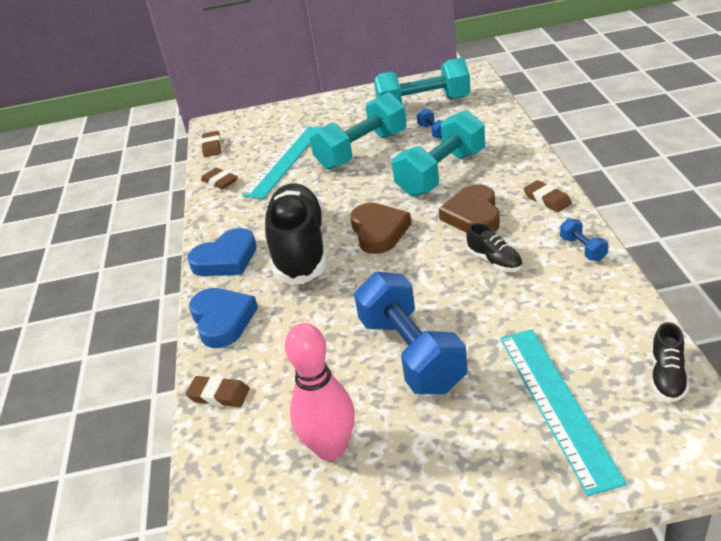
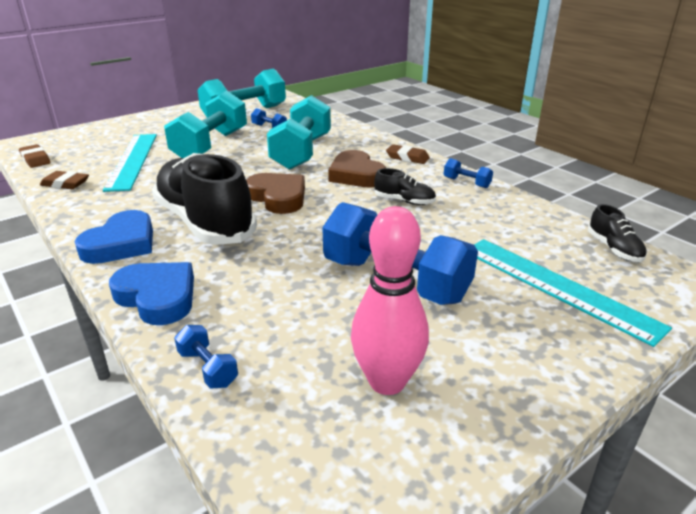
camera: 35 degrees left, 5 degrees down
brown eraser [186,376,250,407] -> blue dumbbell [174,325,238,389]

